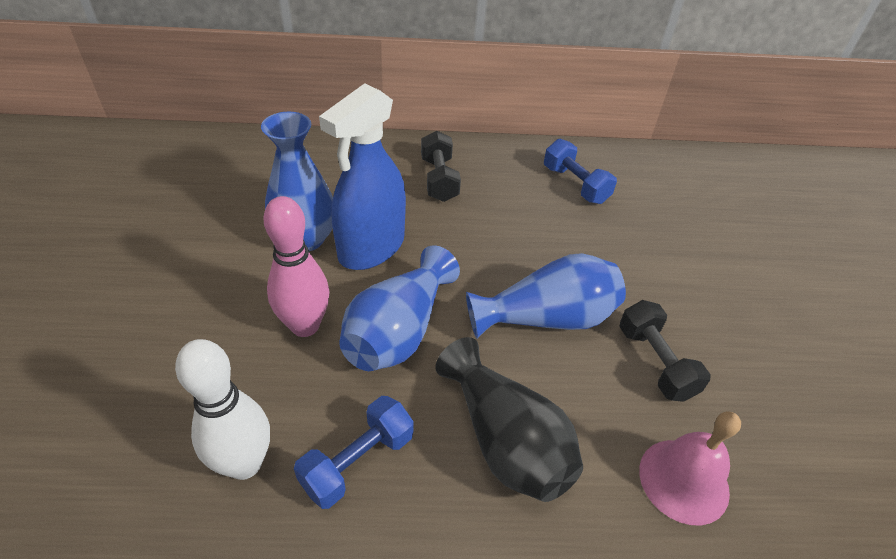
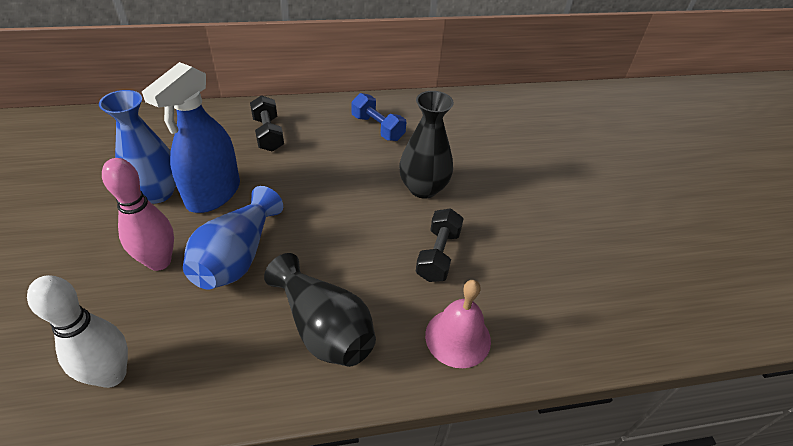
camera: 10 degrees left, 0 degrees up
blue dumbbell [294,396,414,509] -> none
blue vase [466,253,626,339] -> none
black dumbbell [619,300,711,402] -> black dumbbell turned 45 degrees clockwise [416,208,464,282]
none -> black vase [399,91,454,199]

